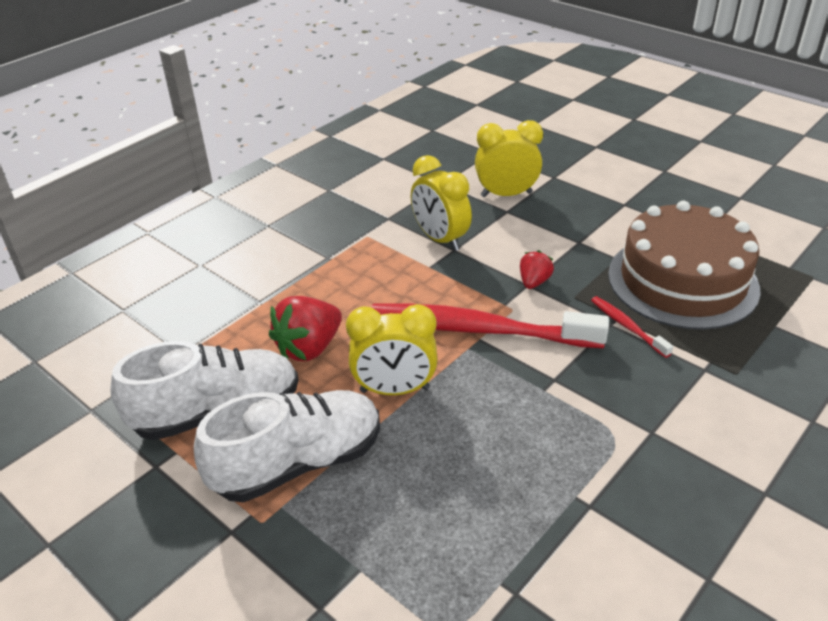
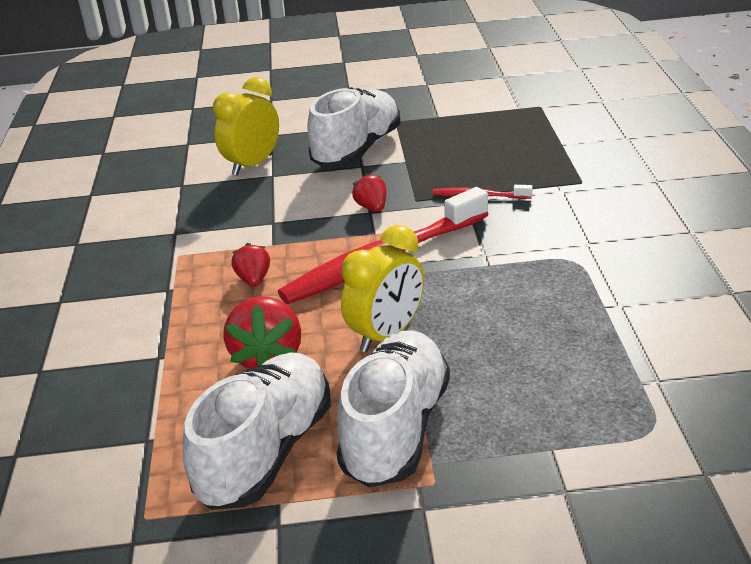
camera: 45 degrees left, 5 degrees down
yellow clock [411,155,472,251] -> none
brown cake [608,201,761,330] -> none
none -> red strawberry [231,243,270,287]
none -> white shoe [307,87,400,167]

